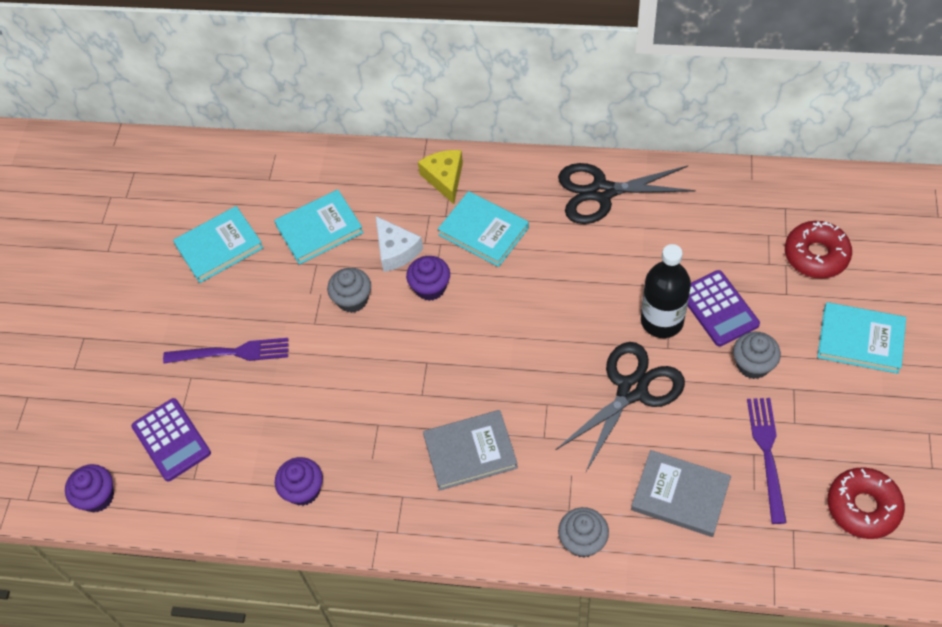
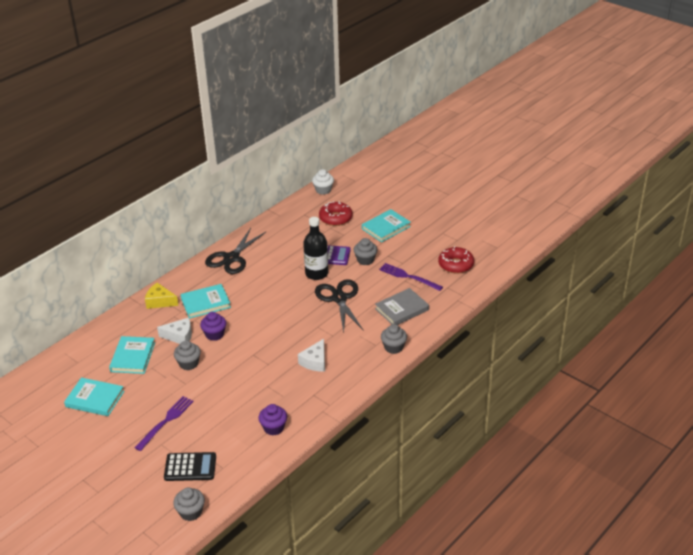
camera: 60 degrees left, 20 degrees down
purple cupcake [65,464,114,513] -> grey cupcake [173,488,205,521]
purple calculator [131,398,211,481] -> black calculator [164,452,216,481]
turquoise book [173,206,264,283] -> turquoise book turned 75 degrees counterclockwise [64,377,124,416]
grey book [423,410,518,491] -> white cheese [298,339,325,372]
none -> white cupcake [312,169,334,195]

